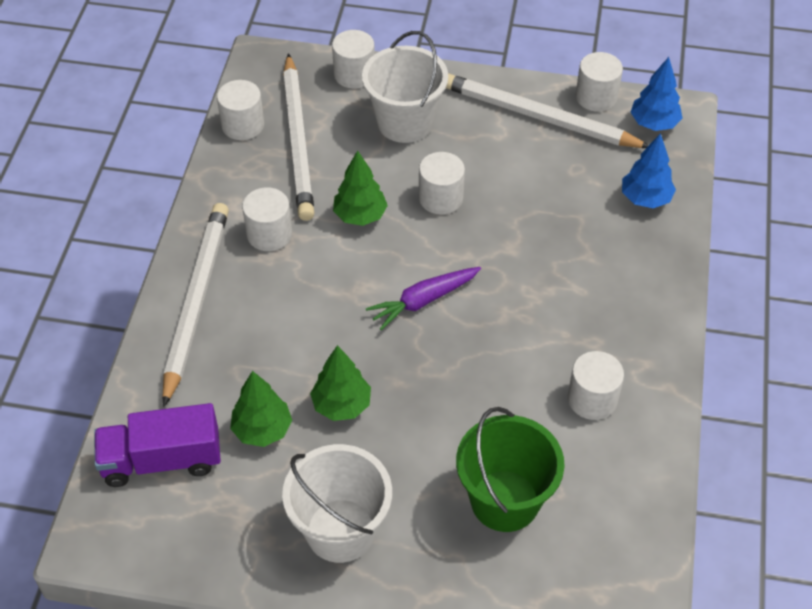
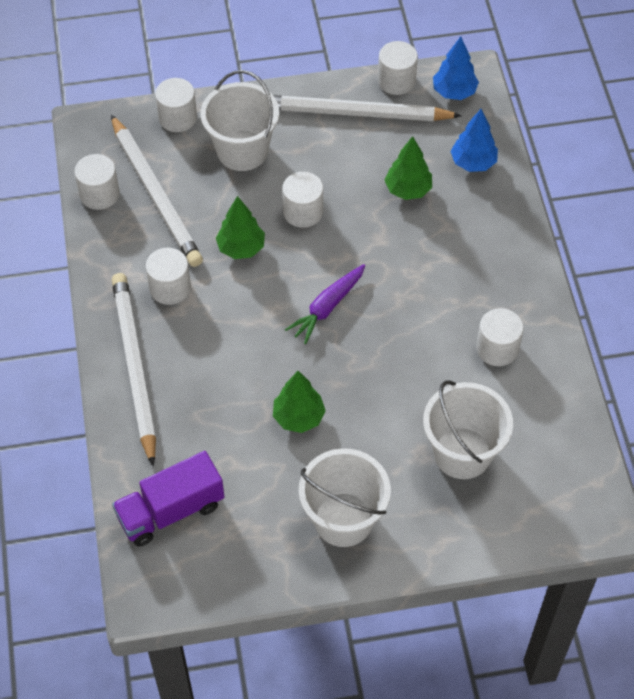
camera: 20 degrees left, 5 degrees up
green tree [230,371,292,447] -> green tree moved to [384,136,432,200]
green bucket [456,407,565,532] -> white bucket [423,380,513,479]

